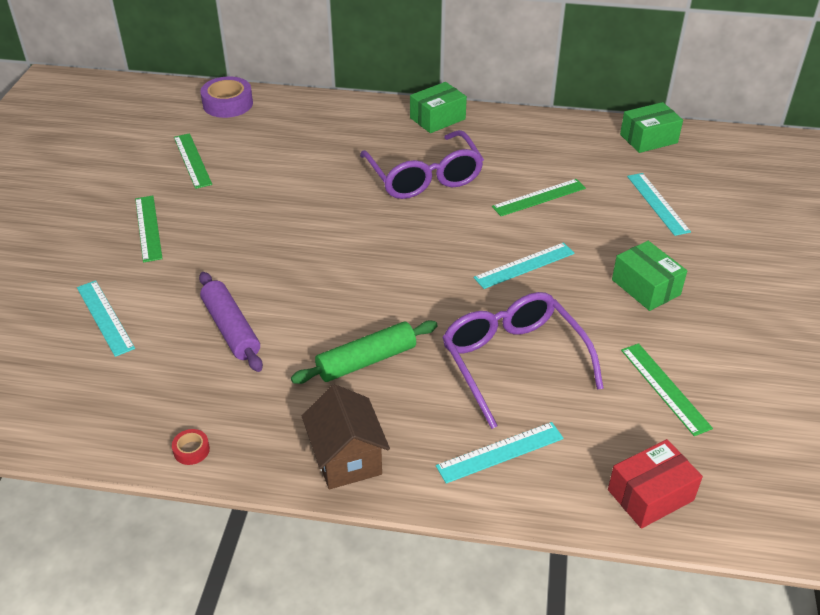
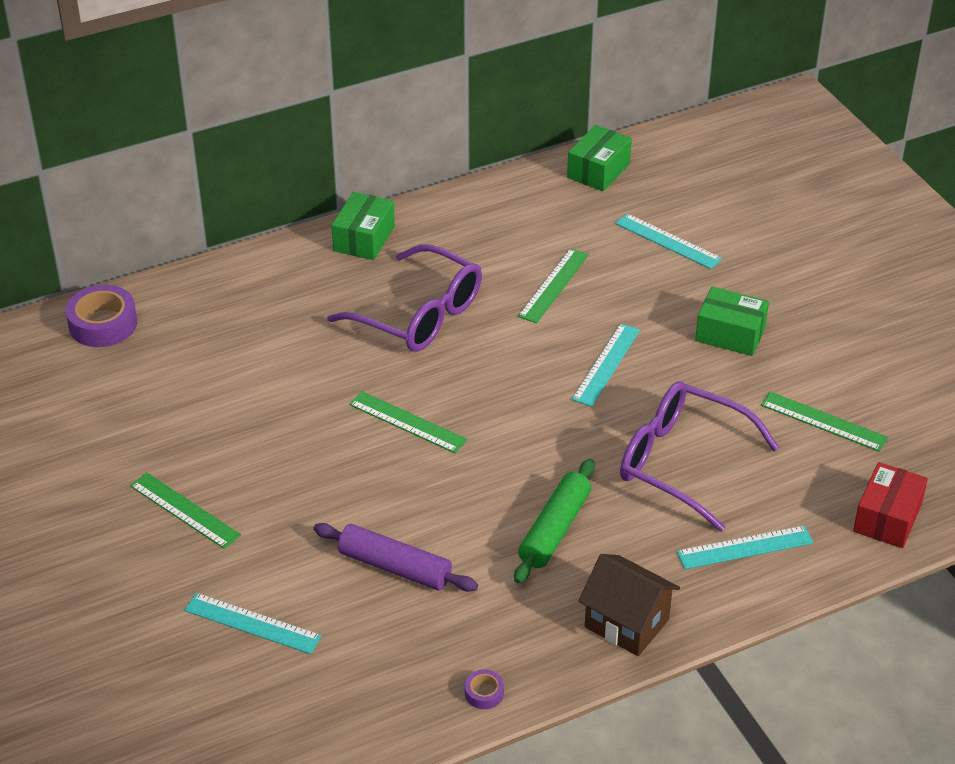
camera: 35 degrees left, 0 degrees up
red tape [172,429,210,465] -> purple tape [465,669,504,709]
green ruler [174,133,212,189] -> green ruler moved to [349,391,467,453]
turquoise ruler [436,422,564,484] -> turquoise ruler turned 45 degrees clockwise [677,525,813,569]

